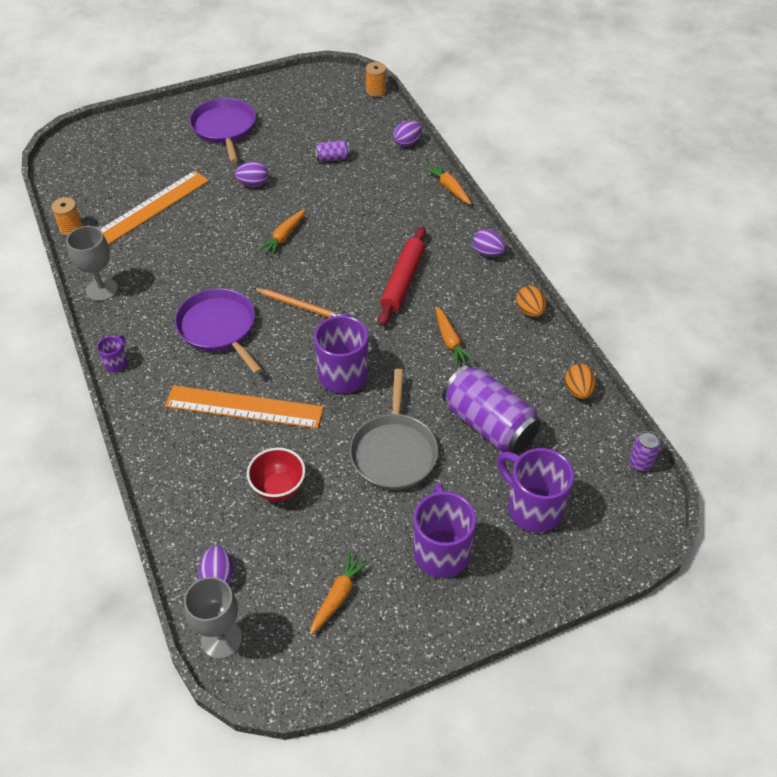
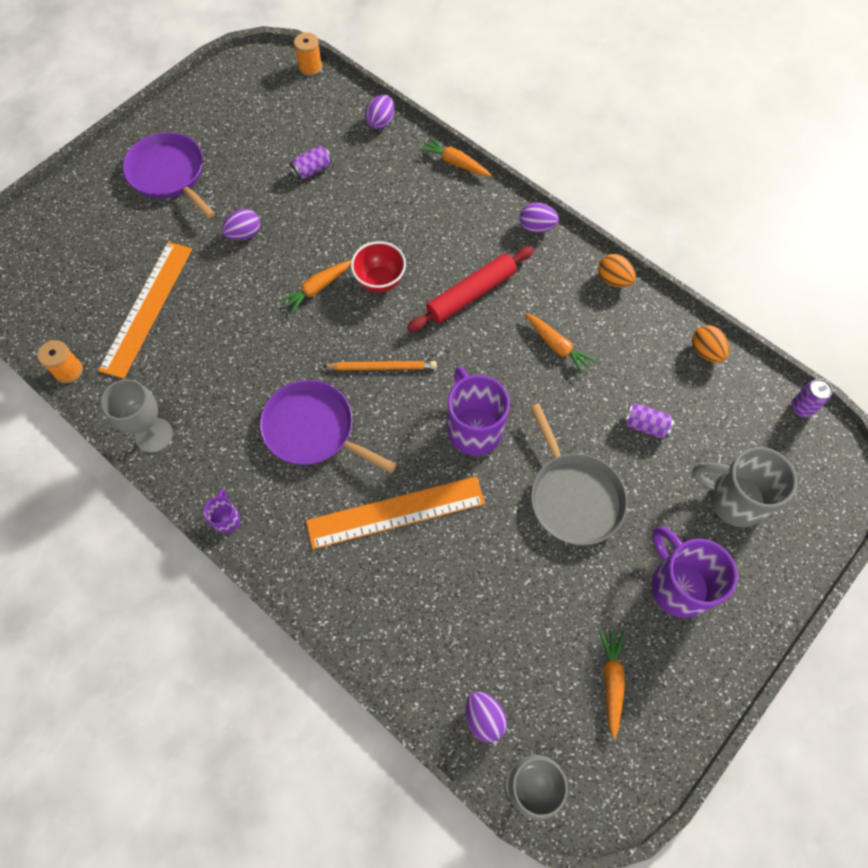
camera: 25 degrees left, 15 degrees up
red bowl [247,447,305,501] -> red bowl moved to [351,241,406,293]
orange carrot [258,209,305,256] -> orange carrot turned 45 degrees clockwise [279,260,351,314]
red rolling pin [378,227,426,326] -> red rolling pin turned 60 degrees clockwise [407,246,534,332]
purple can [442,365,541,454] -> purple can [624,404,674,439], size x0.45
purple mug [497,448,574,532] -> grey mug [692,447,797,527]

